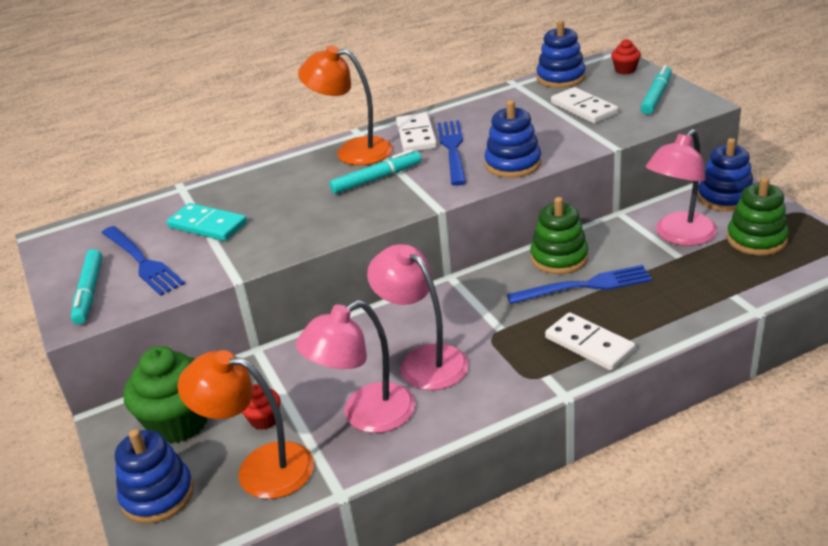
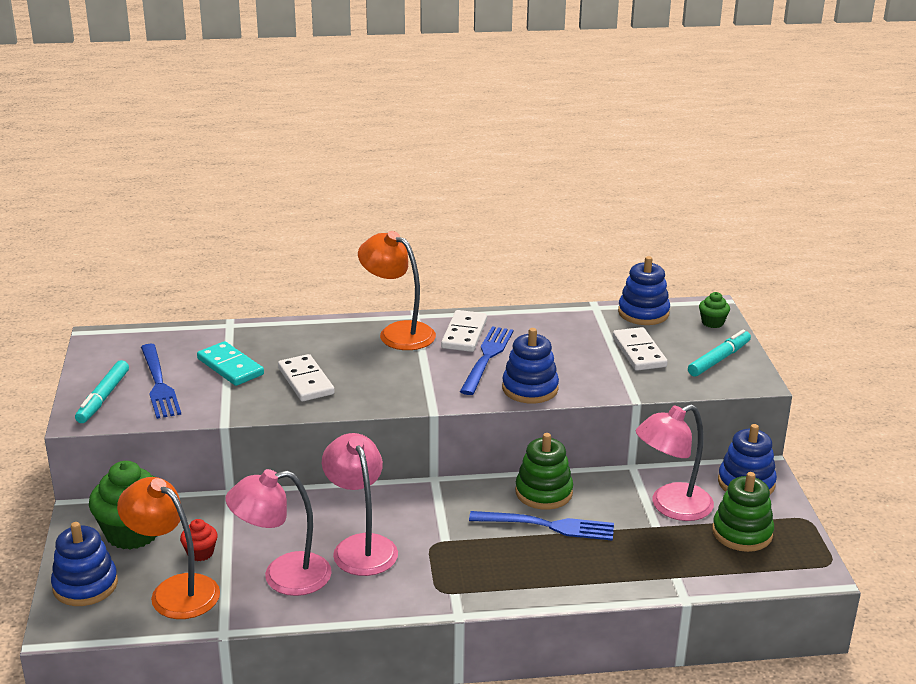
camera: 15 degrees right, 5 degrees down
turquoise marker [330,149,421,194] -> none
white domino [545,312,635,371] -> white domino moved to [278,354,335,401]
red cupcake [611,39,641,74] -> green cupcake [699,292,730,328]

